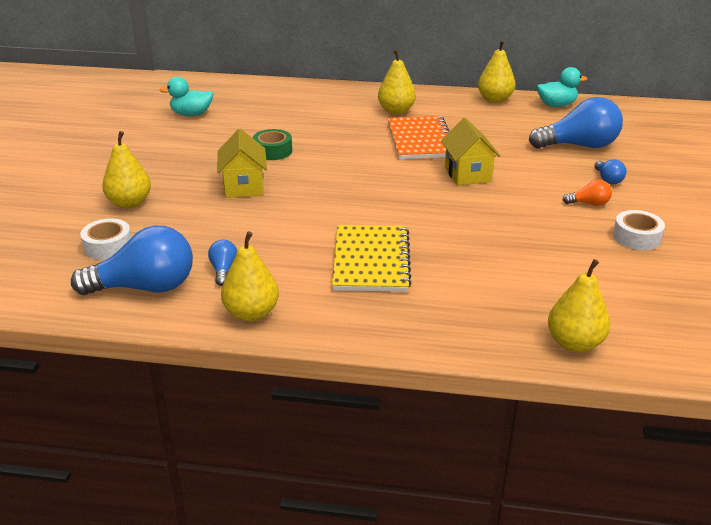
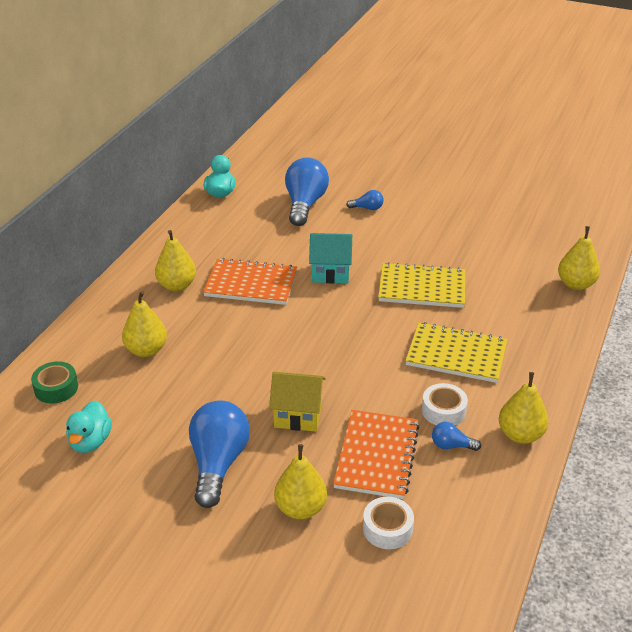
camera: 75 degrees left, 5 degrees up
blue light bulb [71,226,193,295] -> blue light bulb moved to [189,400,250,508]
green tape [252,129,292,160] -> green tape moved to [31,361,78,403]
yellow house [441,118,500,186] -> turquoise house [309,233,352,283]
yellow pear [478,40,515,103] -> yellow pear moved to [122,291,167,357]
orange light bulb [563,179,612,206] -> none
white tape [613,210,665,250] -> white tape moved to [422,383,468,425]
none -> orange notebook [333,410,420,499]
none -> yellow notebook [378,262,465,308]

